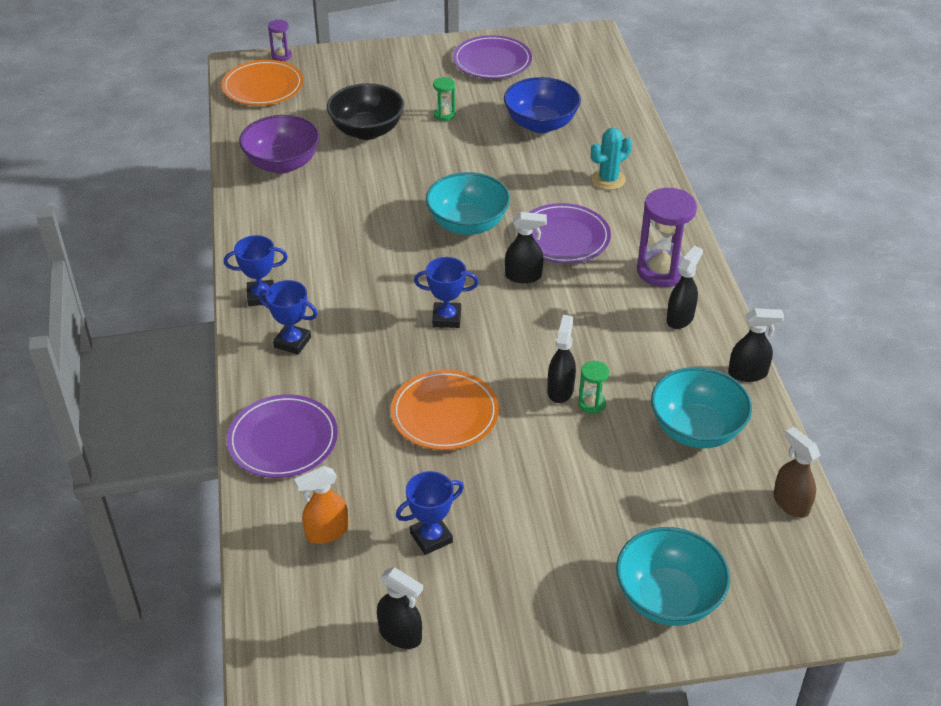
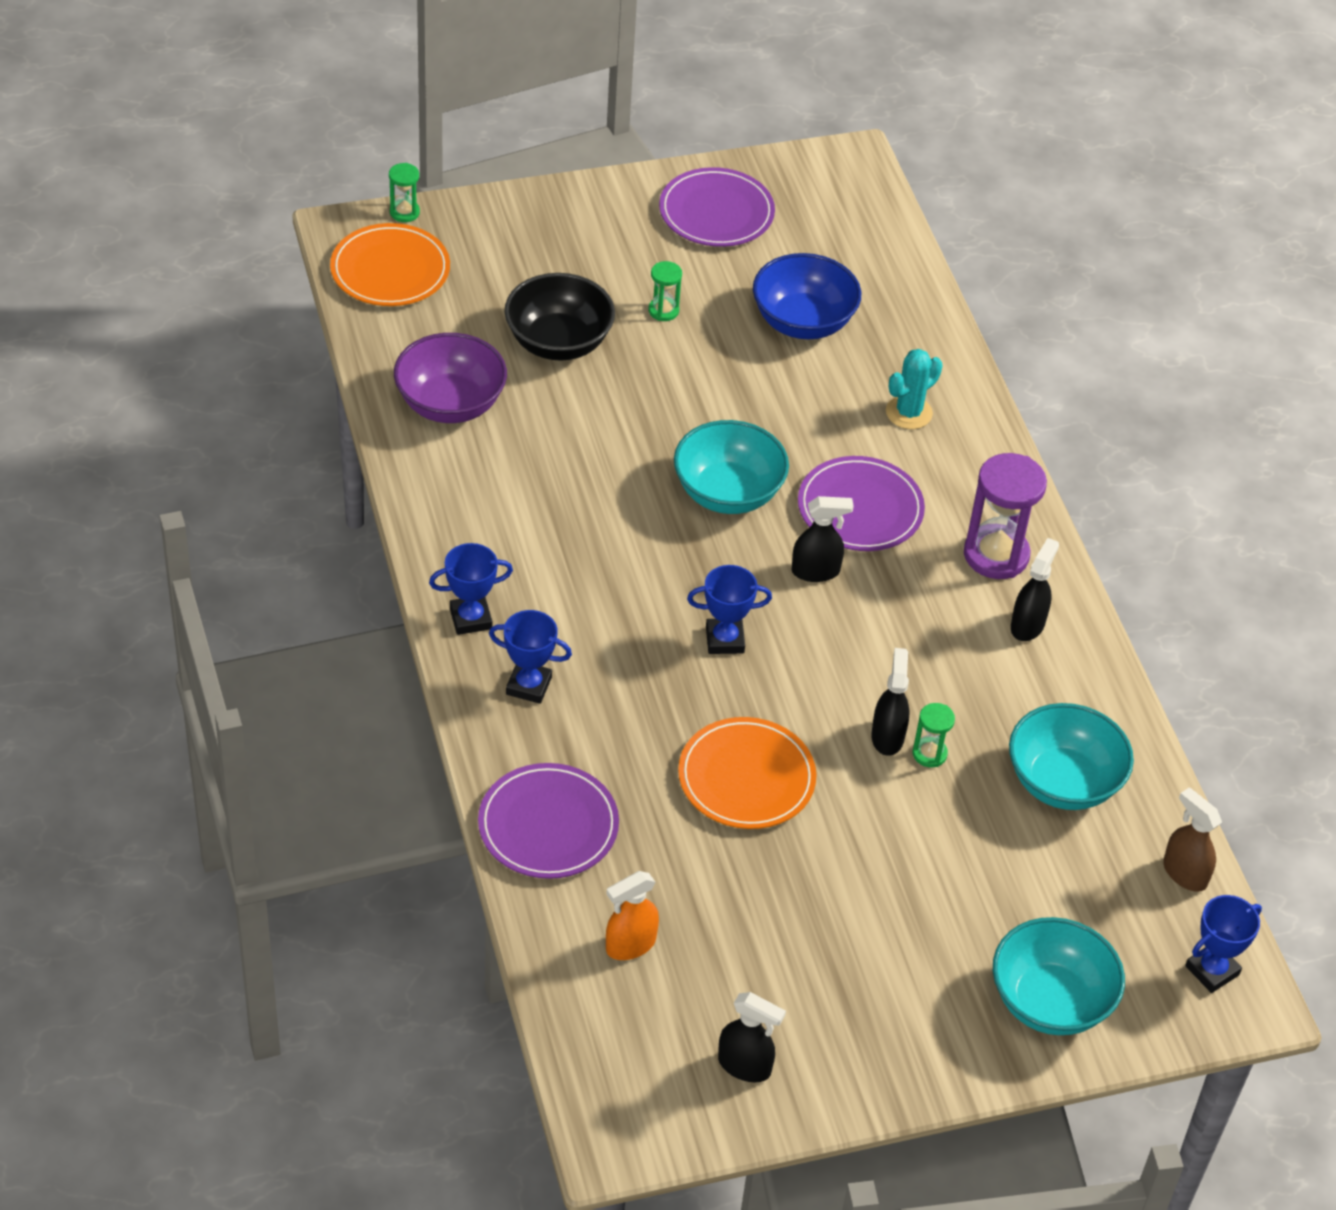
camera: 10 degrees left, 5 degrees up
purple hourglass [268,19,292,61] -> green hourglass [389,163,420,222]
blue trophy [396,471,464,555] -> blue trophy moved to [1185,895,1262,993]
black spray bottle [728,308,784,382] -> none

